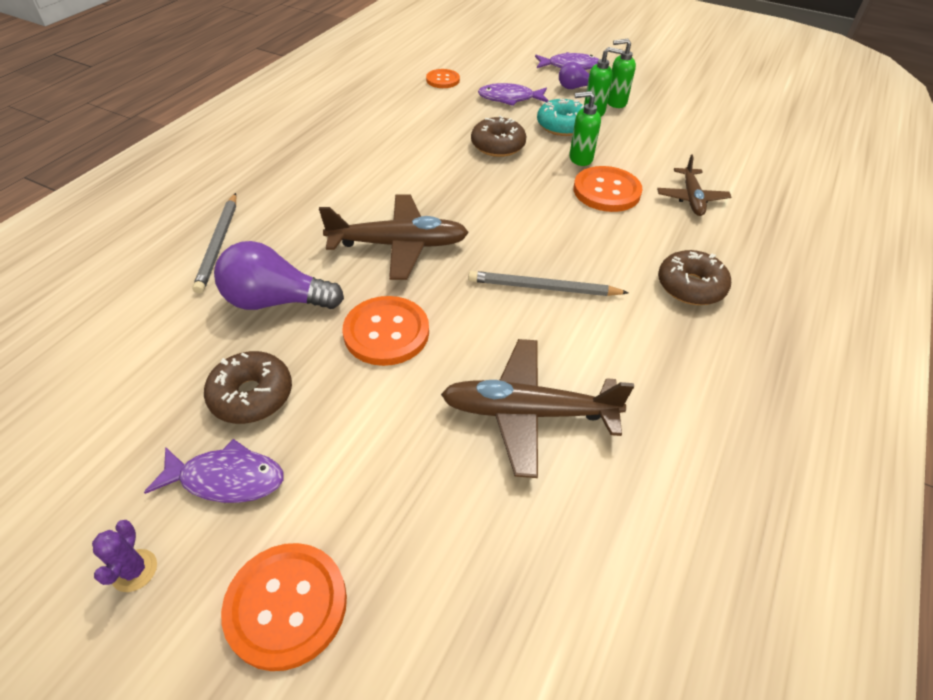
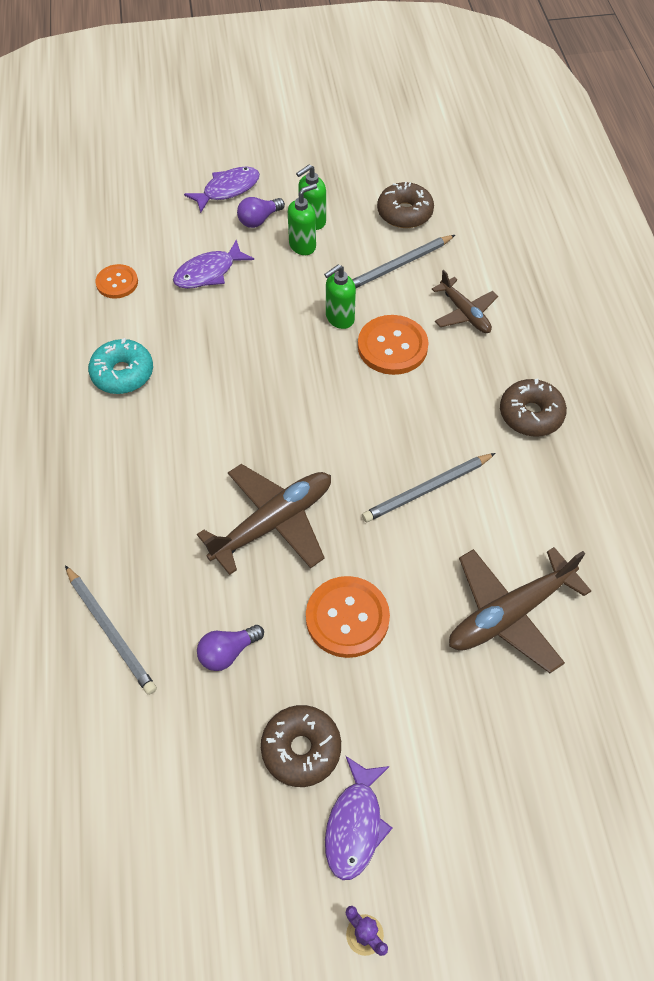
camera: 35 degrees left, 10 degrees up
purple fish [144,439,284,503] -> purple fish turned 135 degrees clockwise [325,756,392,880]
purple light bulb [214,241,344,310] -> purple light bulb [197,625,264,671], size x0.57
orange button [221,543,347,671] -> none
brown donut [471,116,527,157] -> brown donut moved to [377,182,434,228]
turquoise donut [537,99,584,136] -> turquoise donut moved to [88,338,153,394]
none -> grey pencil [352,235,455,288]

